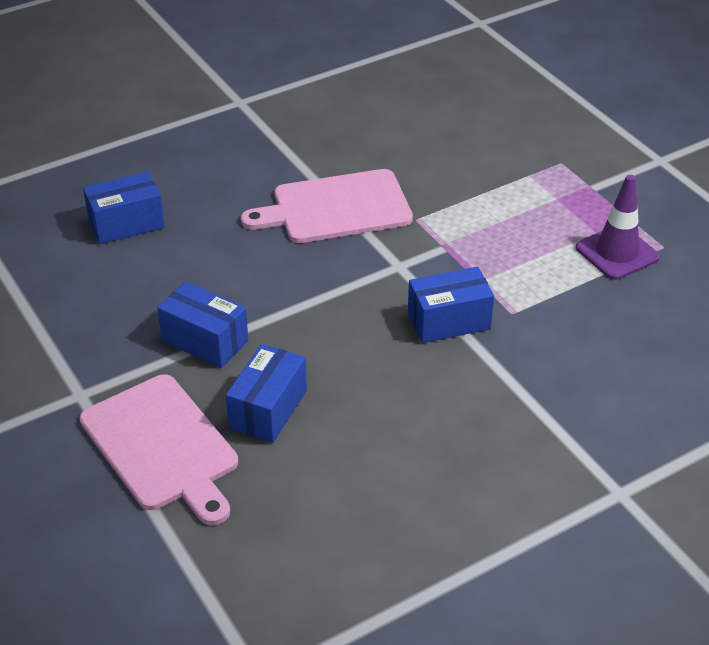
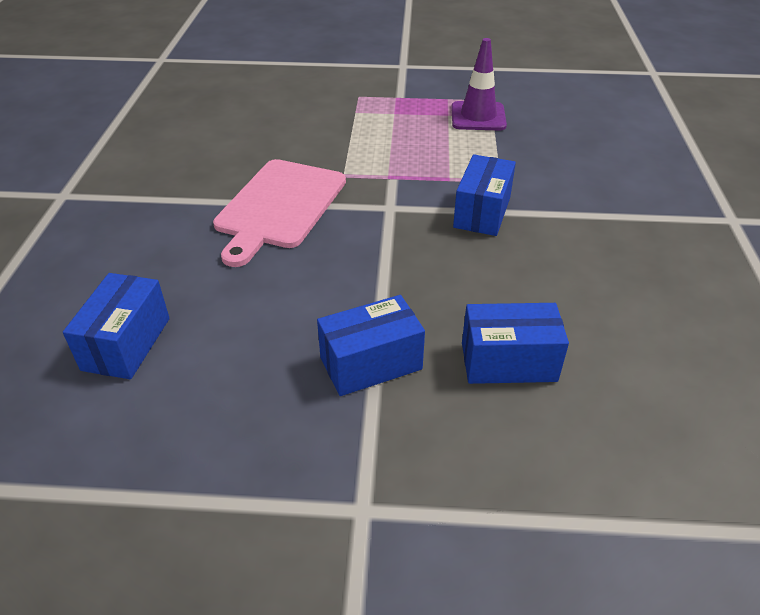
camera: 55 degrees left, 0 degrees up
pink cutting board [80,374,238,525] -> none
blue box [226,344,307,443] -> blue box turned 60 degrees counterclockwise [462,303,569,384]

